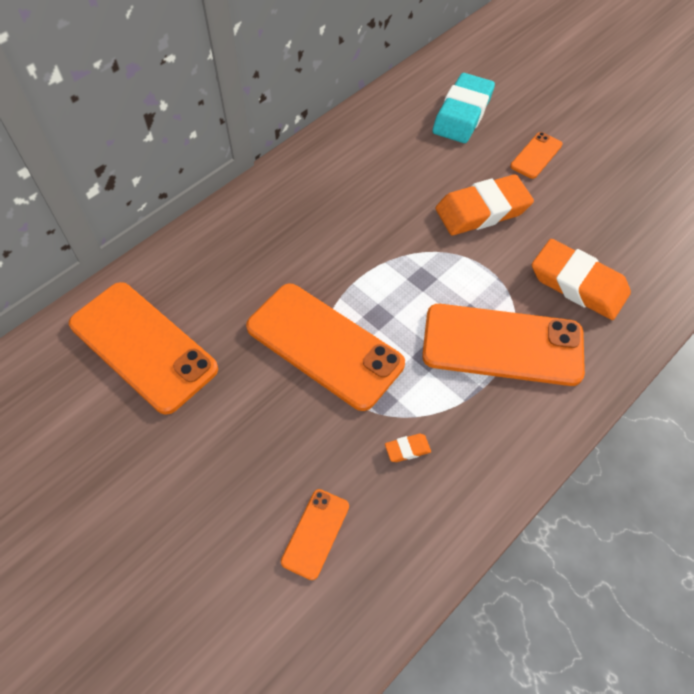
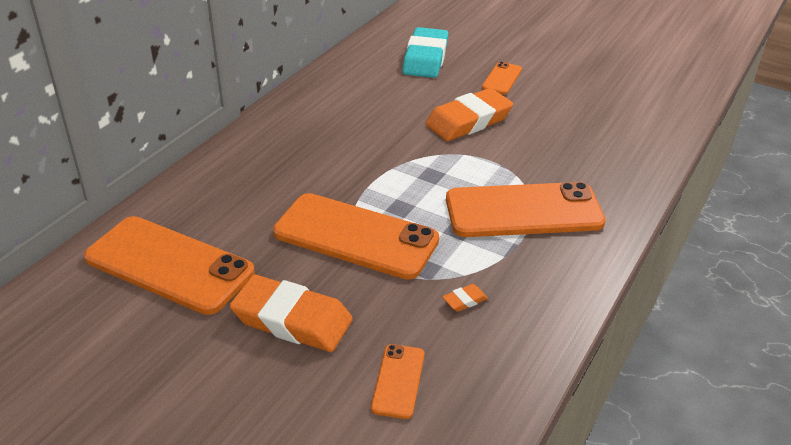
camera: 15 degrees left, 20 degrees down
orange eraser [532,239,631,320] -> orange eraser moved to [230,275,353,352]

